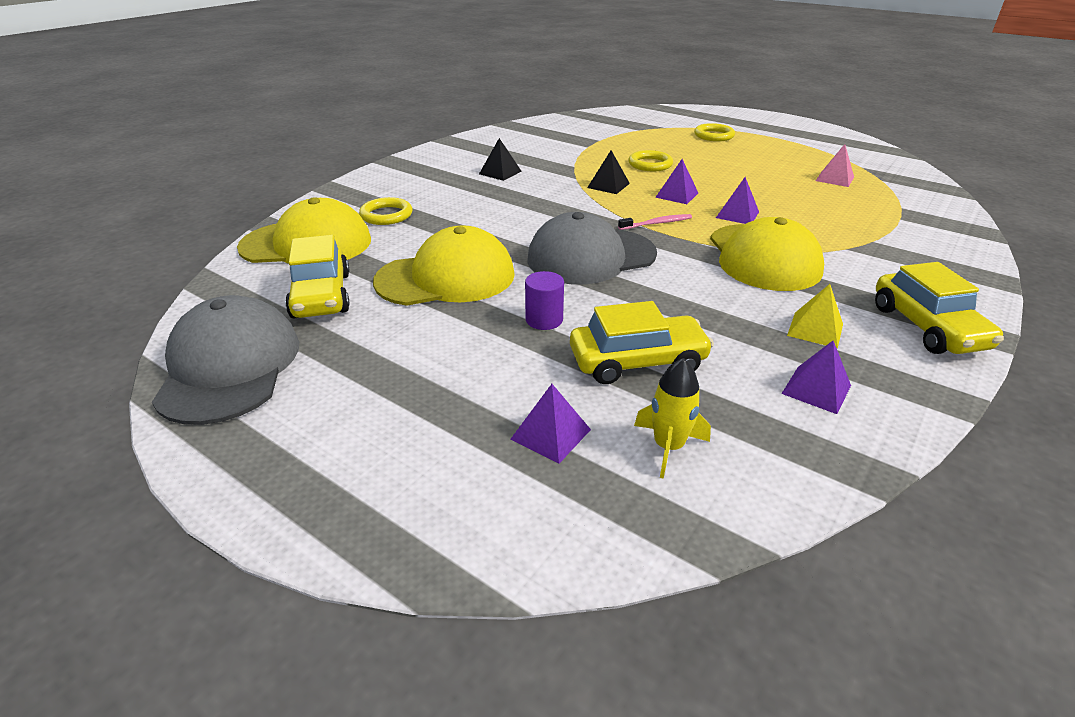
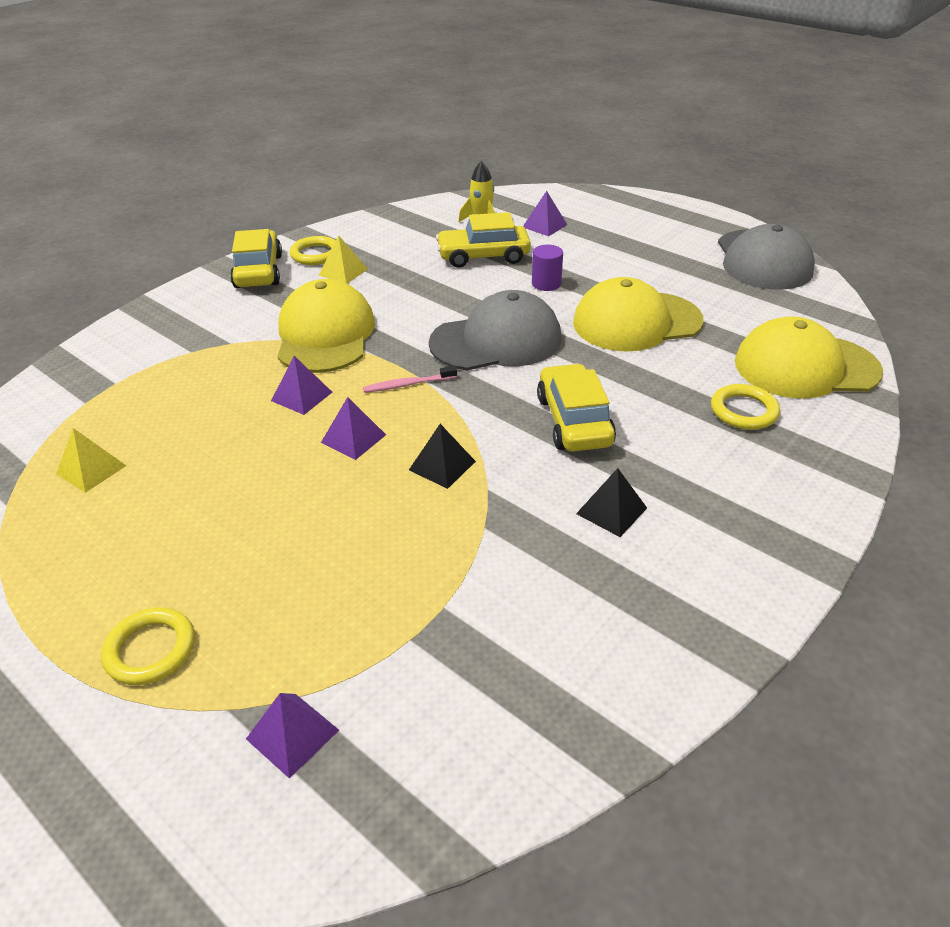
camera: 175 degrees left, 5 degrees up
yellow car [285,235,350,318] -> yellow car moved to [537,363,616,451]
yellow ring [628,150,673,171] -> yellow ring moved to [290,236,336,265]
purple pyramid [782,341,851,414] -> purple pyramid moved to [246,693,339,779]
pink pyramid [816,144,854,187] -> yellow pyramid [56,428,126,493]

